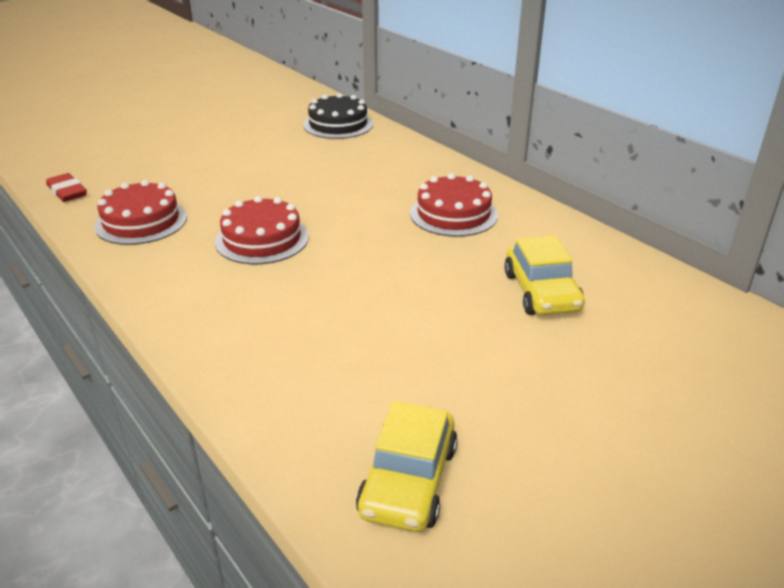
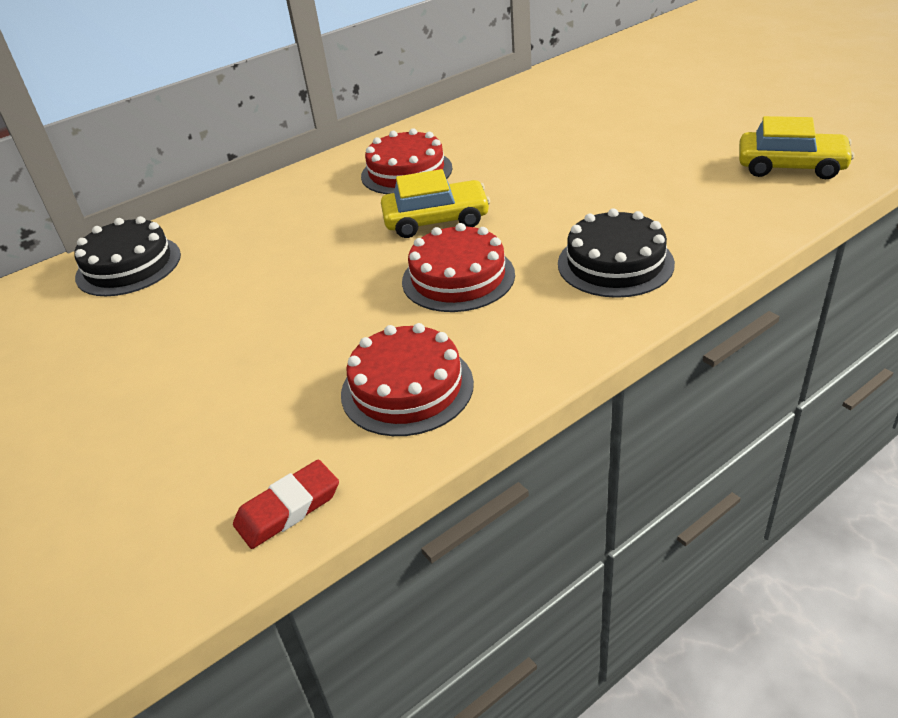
camera: 85 degrees left, 5 degrees up
yellow car [504,235,585,315] -> yellow car moved to [381,169,490,238]
none -> black cake [558,209,675,298]

